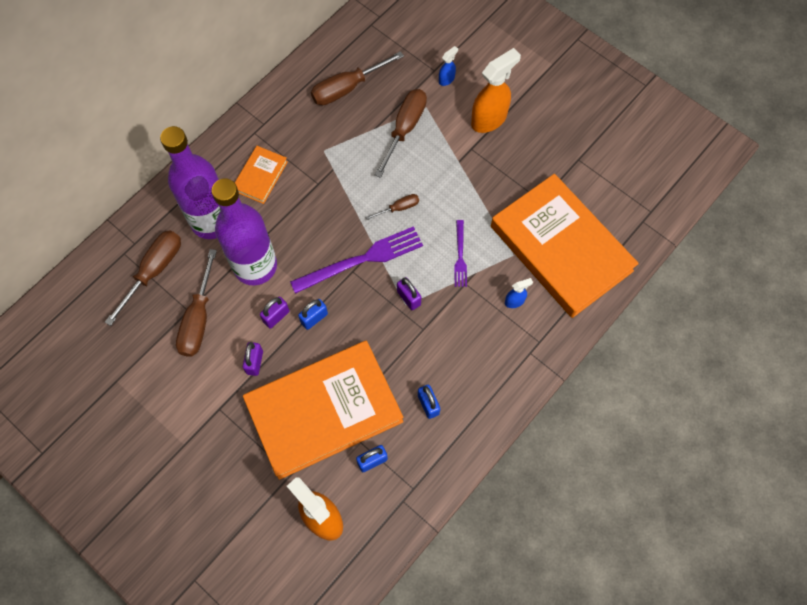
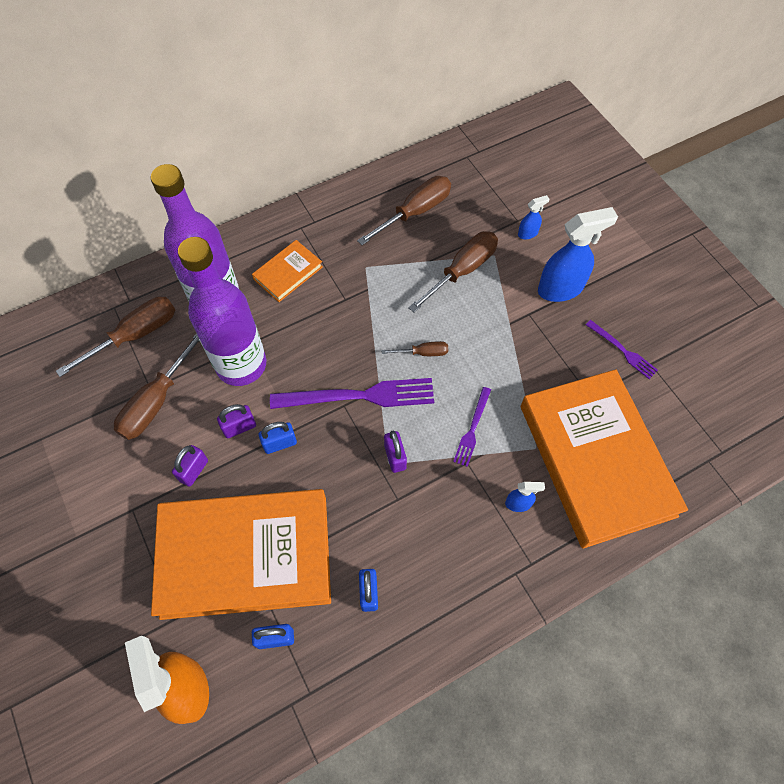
camera: 20 degrees right, 5 degrees down
brown screwdriver [311,51,404,105] -> brown screwdriver turned 150 degrees clockwise [357,176,451,245]
orange spray bottle [471,48,521,133] -> blue spray bottle [538,207,618,302]
none -> purple fork [586,320,658,379]

